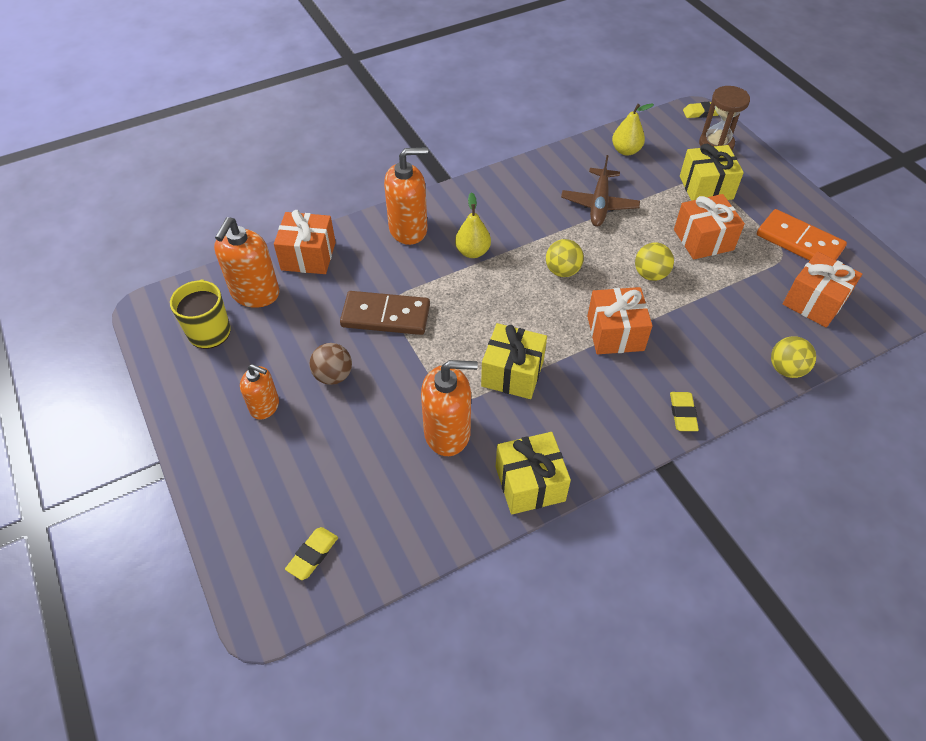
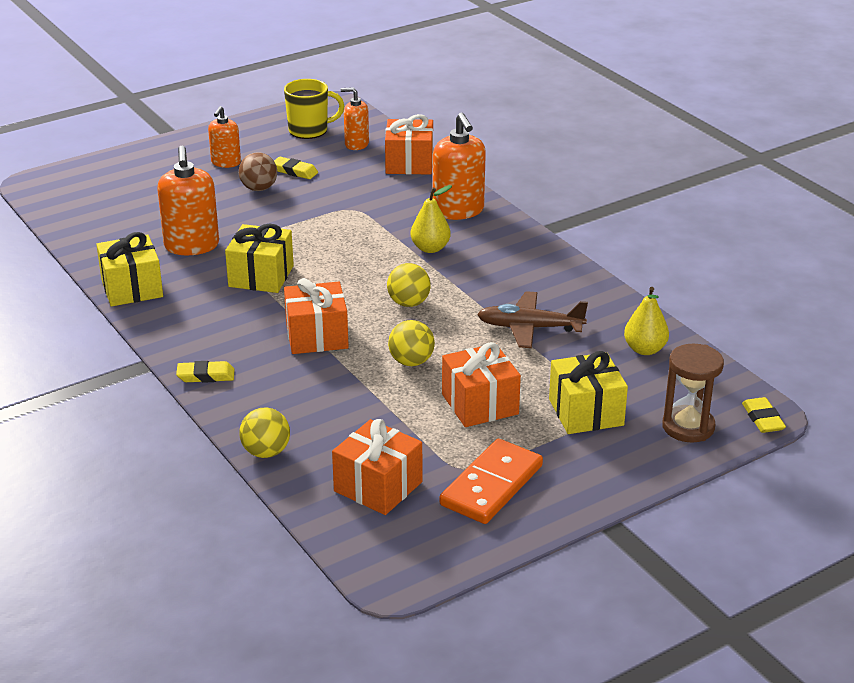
camera: 85 degrees right, 20 degrees down
orange soap dispenser [214,217,280,308] -> orange soap dispenser [341,87,369,150], size x0.61
yellow eraser [285,527,338,580] -> yellow eraser moved to [274,157,318,179]
brown domino [340,291,430,335] -> none

